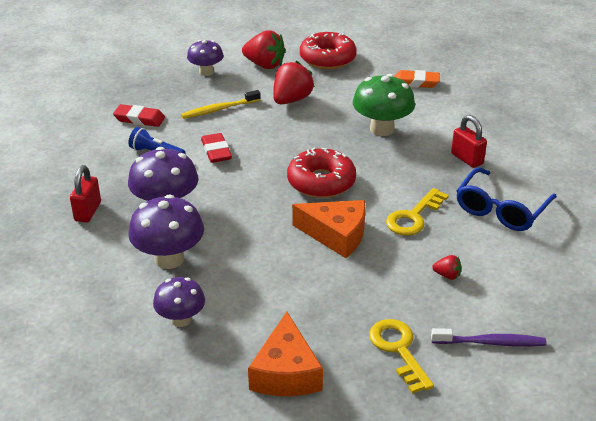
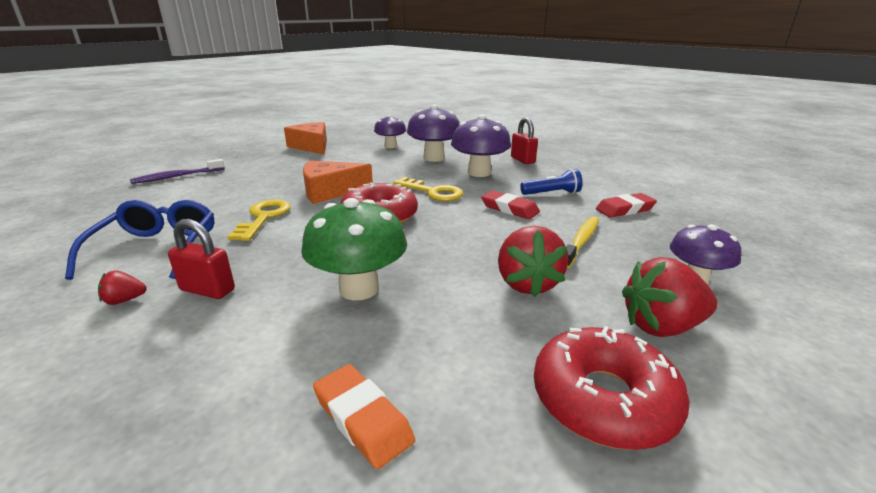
camera: 145 degrees right, 10 degrees down
yellow key [369,319,434,394] -> yellow key moved to [393,177,463,201]
orange eraser [394,70,440,88] -> orange eraser turned 75 degrees clockwise [313,364,415,469]
red strawberry [432,255,462,280] -> red strawberry moved to [98,270,146,305]

